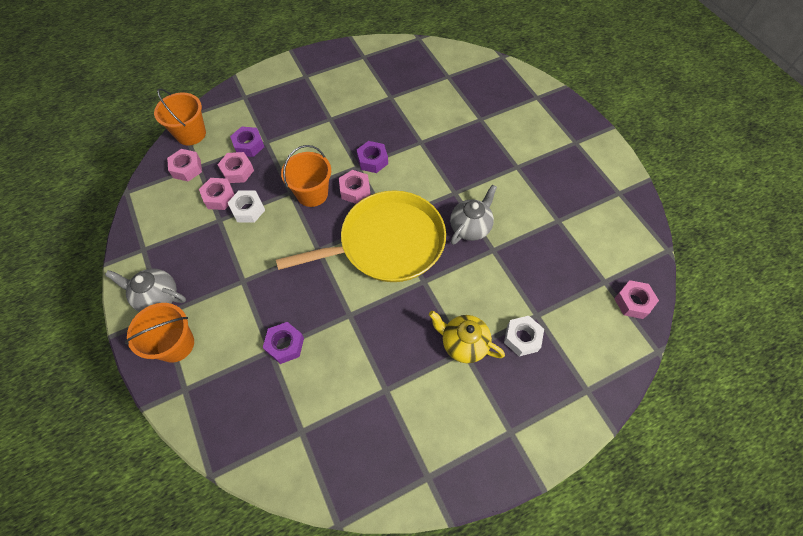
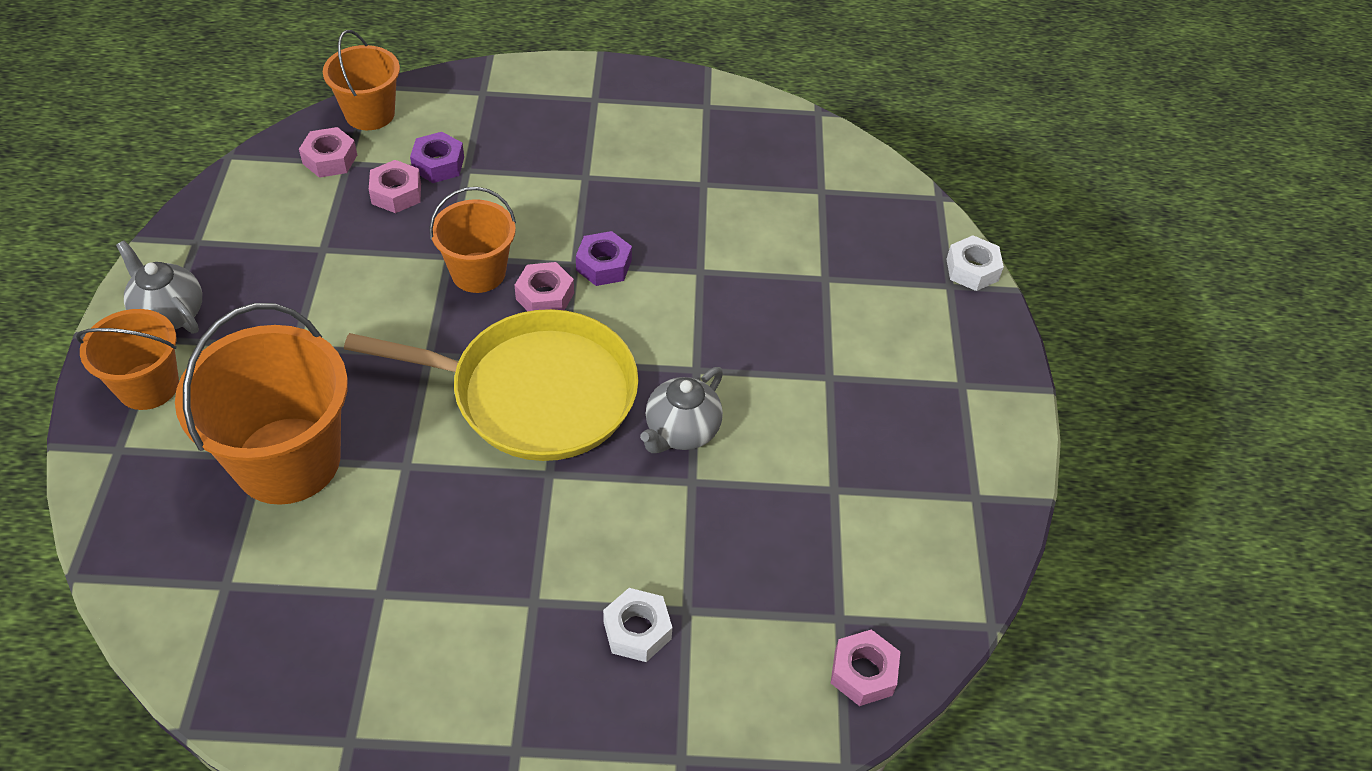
camera: 25 degrees right, 10 degrees down
pink nut [199,178,235,210] -> none
white nut [227,190,265,223] -> white nut moved to [946,235,1004,291]
purple nut [263,322,304,364] -> orange bucket [175,303,348,505]
yellow teapot [429,311,505,363] -> none
grey teapot [450,185,497,245] -> grey teapot turned 150 degrees clockwise [640,367,723,453]

